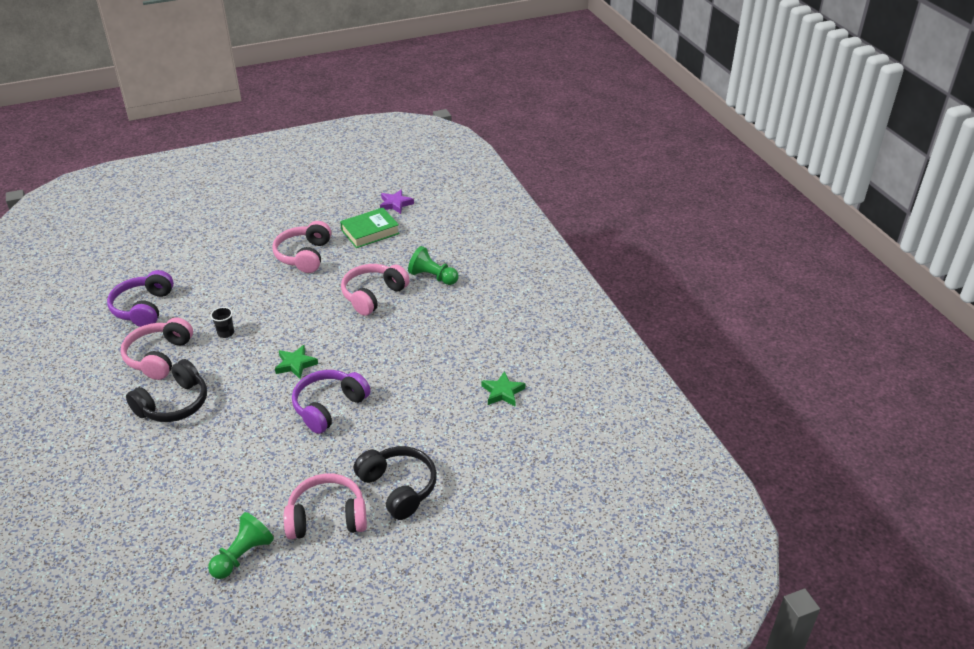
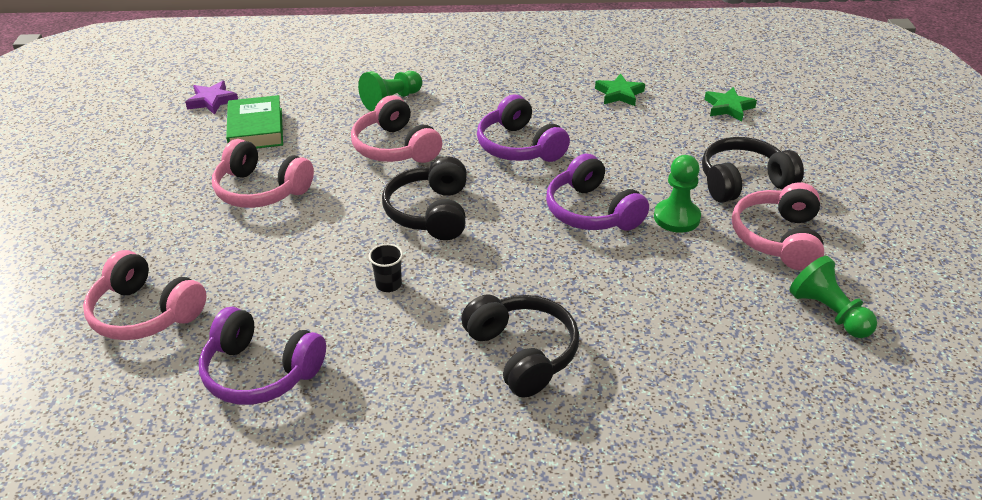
camera: 70 degrees left, 0 degrees up
pink headphones [121,318,193,380] -> pink headphones moved to [83,250,207,340]
green star [275,345,318,379] -> green star moved to [704,87,757,121]
none -> black headphones [382,156,467,240]
none -> purple headphones [477,94,570,162]
none -> green pawn [654,155,701,233]

